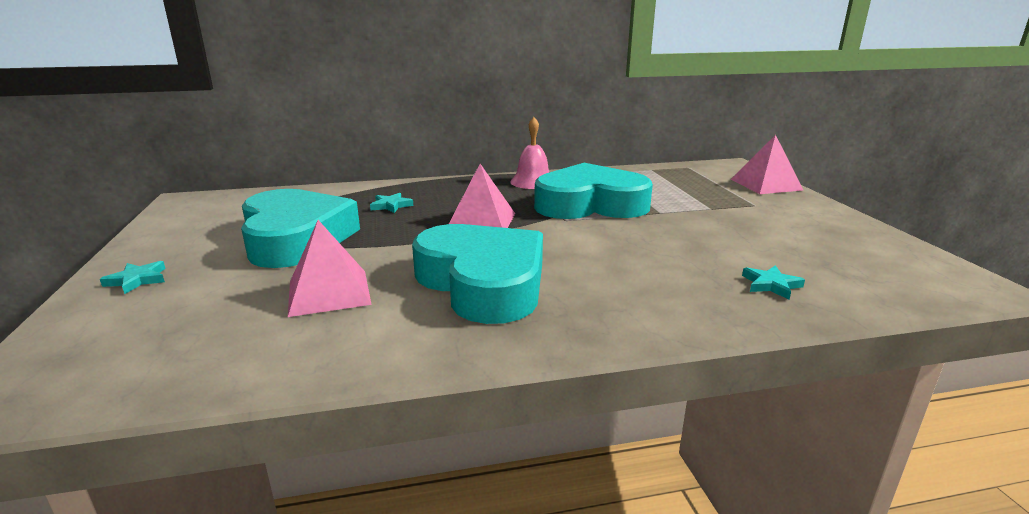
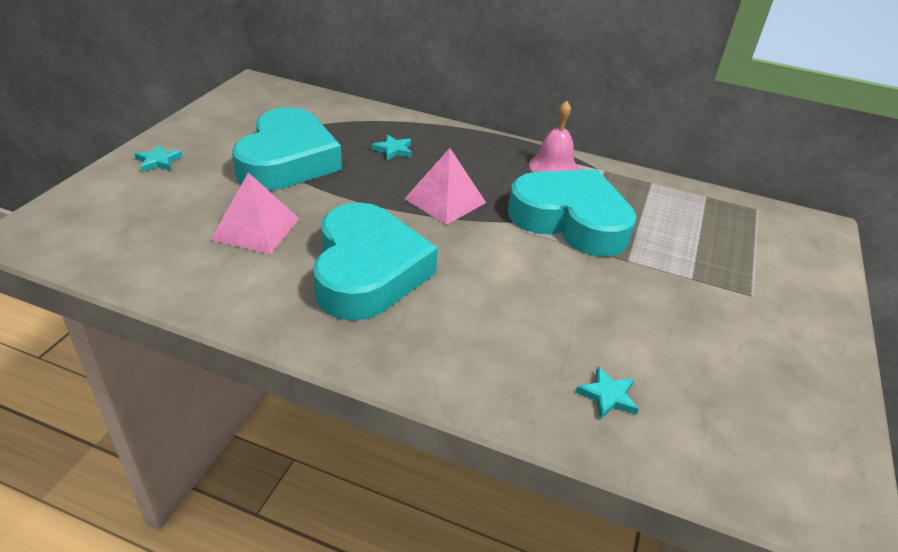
camera: 30 degrees right, 15 degrees up
pink pyramid [730,135,803,194] -> none

